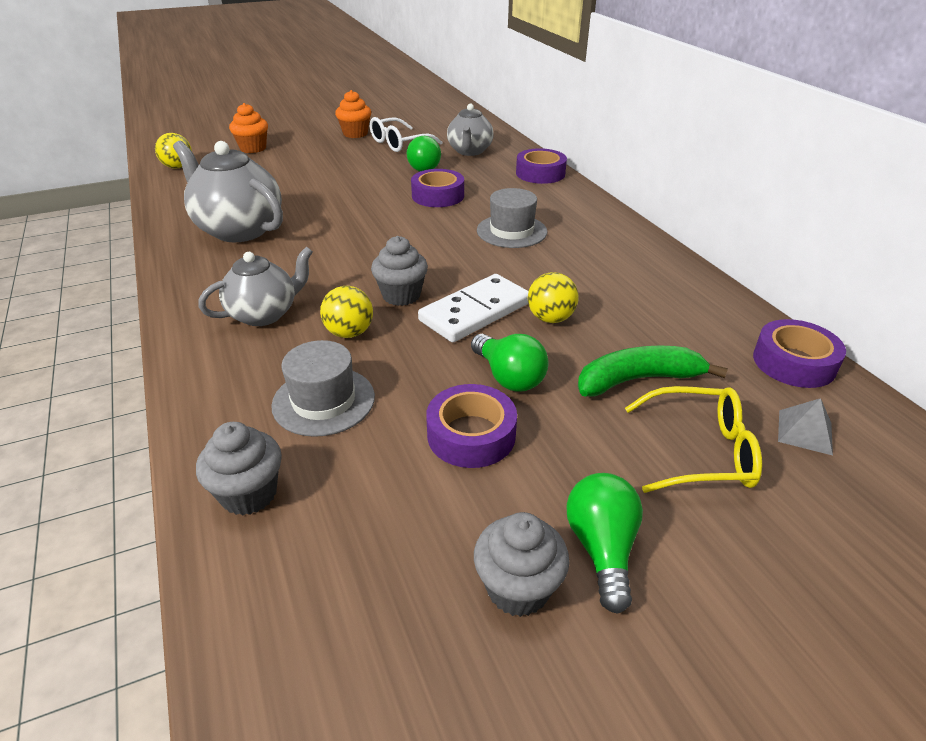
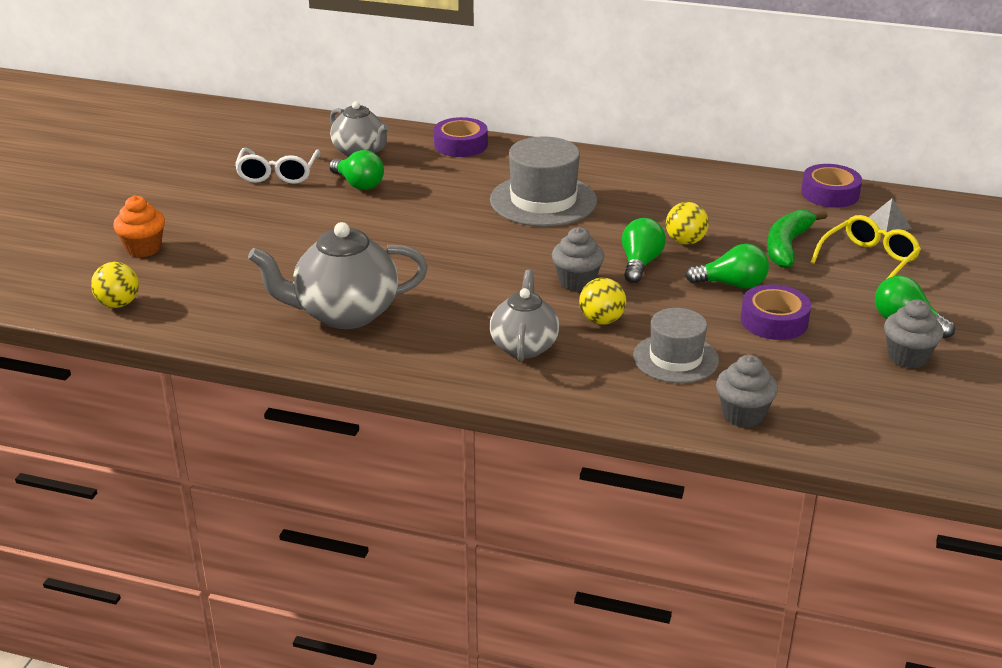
camera: 50 degrees left, 5 degrees down
orange cupcake [335,90,371,138] -> none
purple tape [411,169,464,207] -> none
white domino [418,274,529,342] -> green light bulb [622,218,666,283]
grey hat [477,188,547,248] -> grey hat [490,136,597,227], size x1.52

